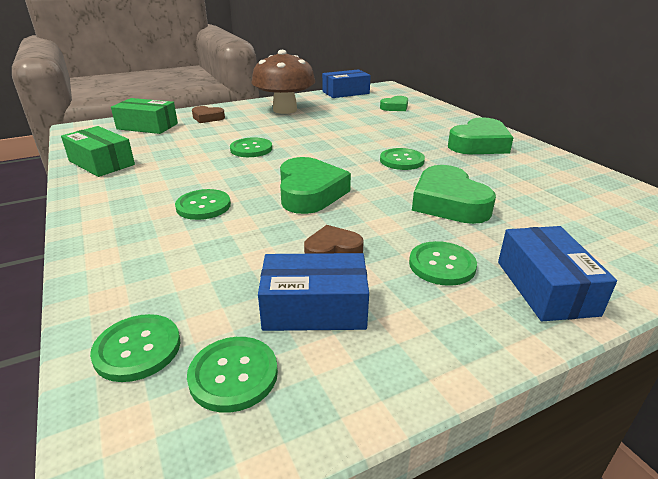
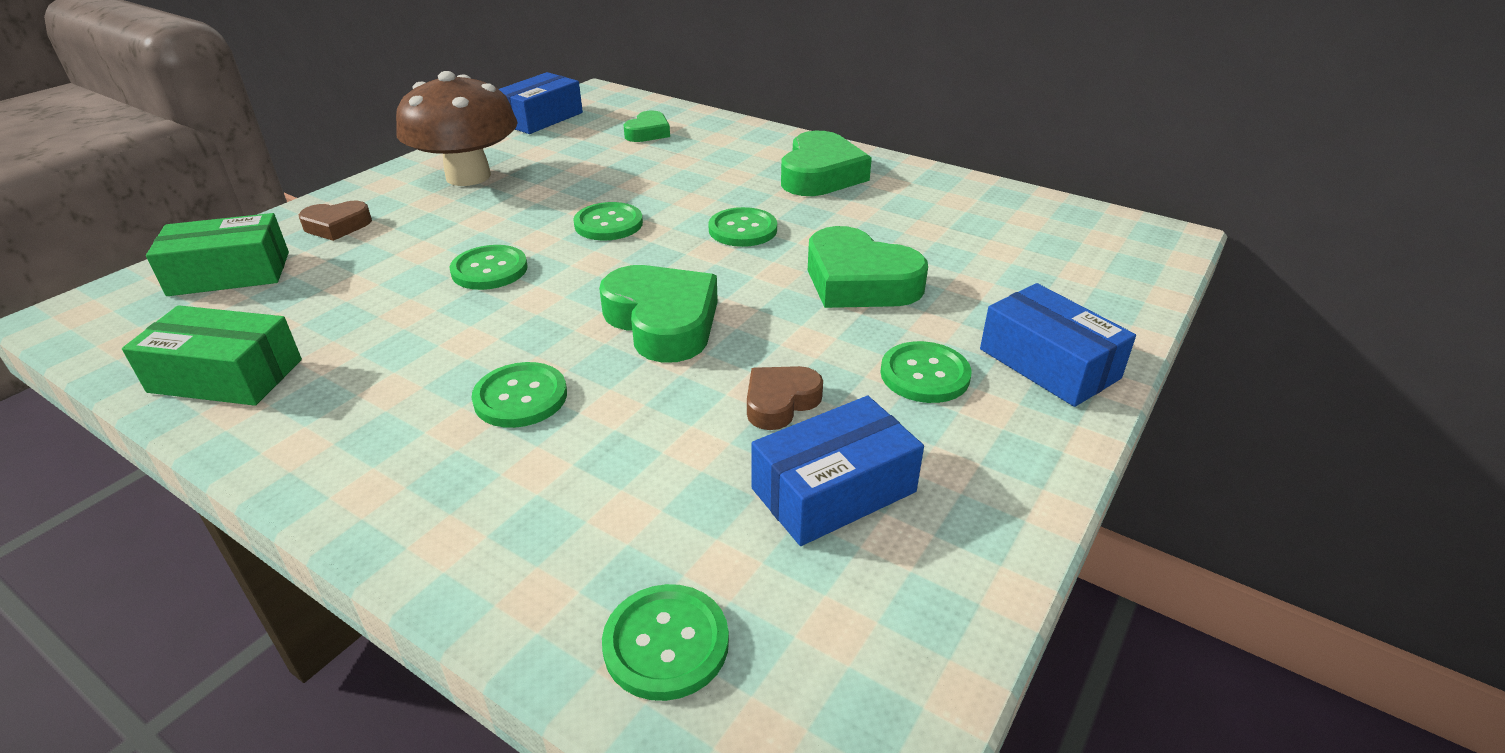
camera: 30 degrees left, 5 degrees up
green button [187,337,278,413] -> green button moved to [573,202,643,241]

